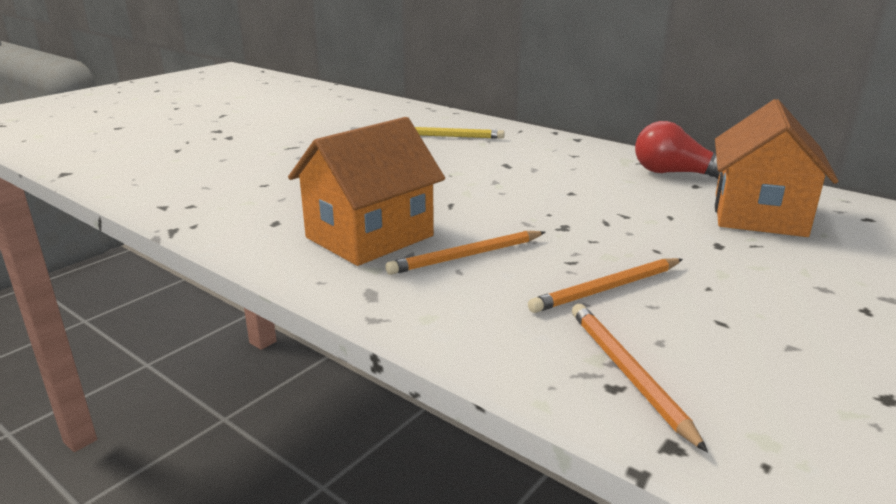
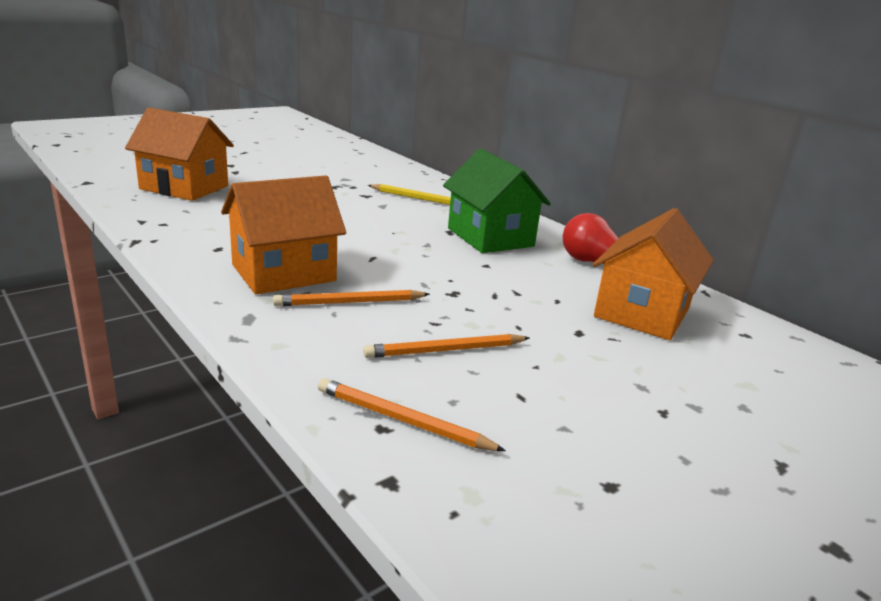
camera: 10 degrees right, 0 degrees up
orange pencil [572,304,708,453] -> orange pencil turned 60 degrees counterclockwise [318,378,506,451]
none -> orange house [125,108,234,201]
none -> green house [443,149,551,253]

